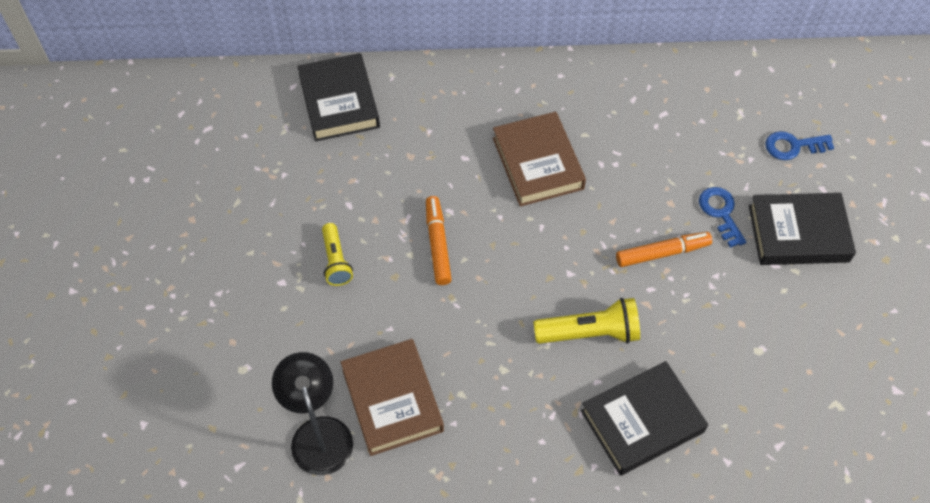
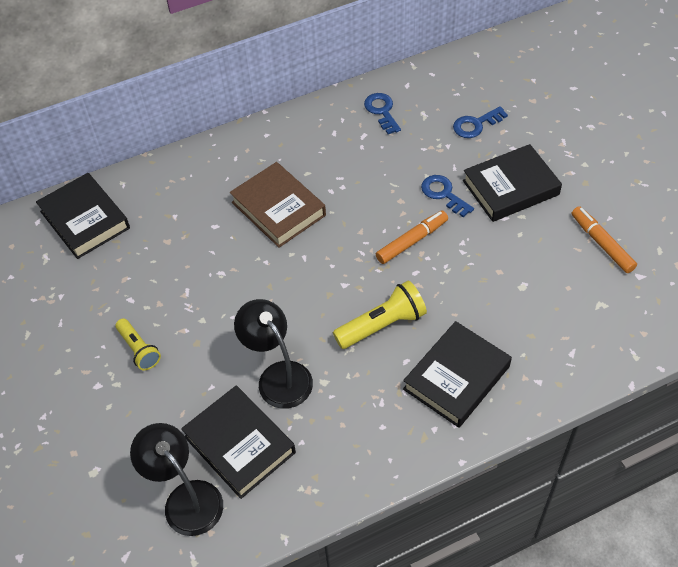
camera: 20 degrees left, 5 degrees down
brown book [341,339,444,456] -> black book [181,386,296,499]
orange marker [426,196,452,285] -> orange marker moved to [572,206,637,273]
none -> black lamp [234,299,313,409]
none -> blue key [364,93,401,134]

